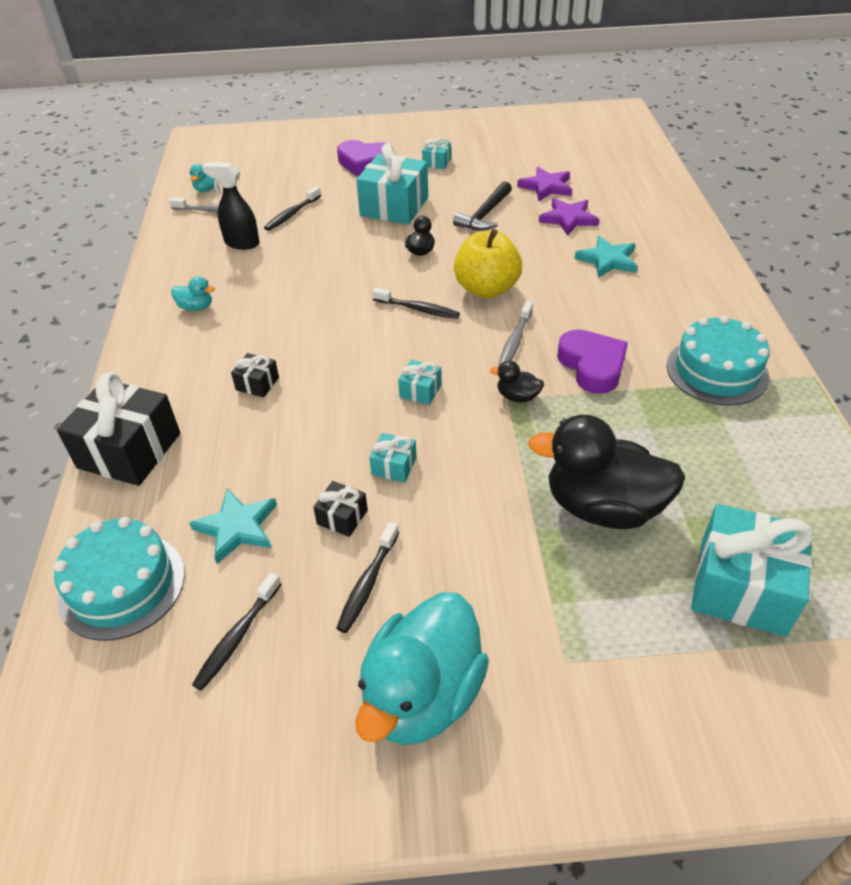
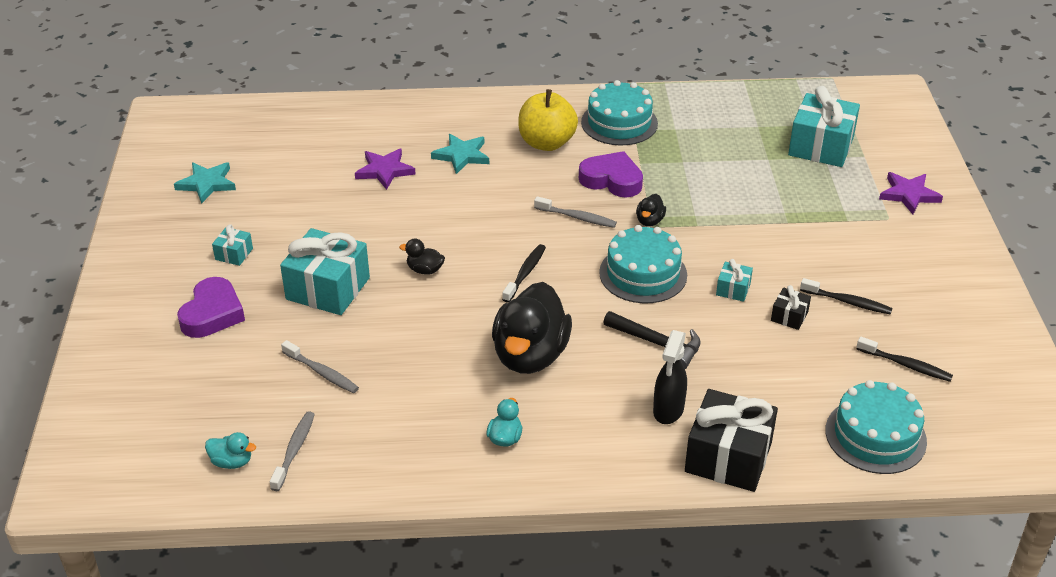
camera: 90 degrees left, 5 degrees down
turquoise star [189,488,277,564] -> turquoise star moved to [174,162,236,204]
black spray bottle [202,162,260,250] -> black spray bottle moved to [653,330,687,424]
black gift [231,353,279,398] -> none
black toothbrush [264,186,321,231] -> grey toothbrush [281,340,359,393]
turquoise duck [355,592,489,745] -> none
turquoise gift [398,360,442,405] -> turquoise cake [599,225,687,303]
black hammer [453,181,512,231] -> black hammer moved to [603,311,701,369]
yellow apple [454,229,522,298] -> yellow apple moved to [518,89,578,151]
purple star [517,167,572,201] -> purple star moved to [879,172,943,214]
black duck [528,415,686,529] -> black duck moved to [492,282,572,374]
purple heart [557,330,628,394] -> purple heart turned 45 degrees clockwise [579,151,643,198]

